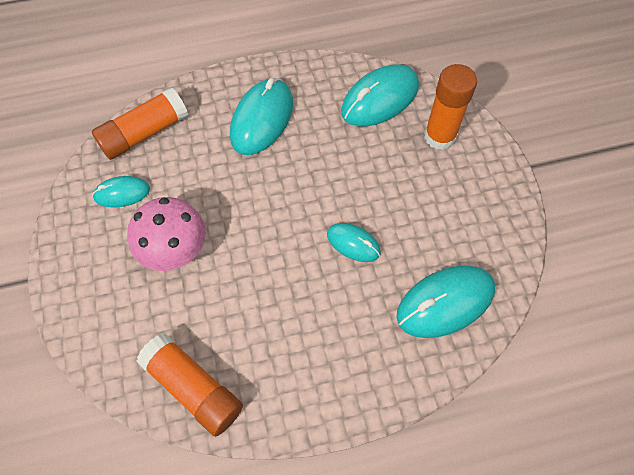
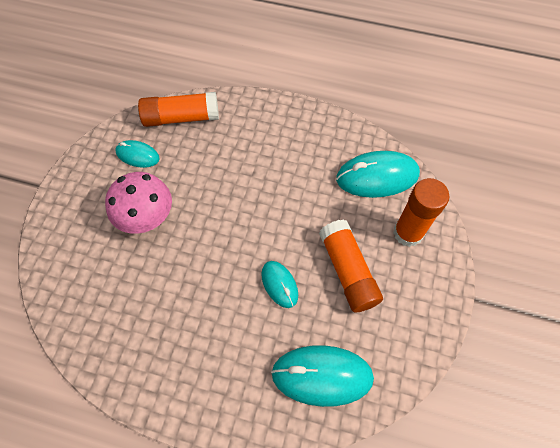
camera: 30 degrees right, 0 degrees up
orange glue stick [136,333,243,437] -> orange glue stick moved to [319,219,383,312]
turquoise mouse [230,78,293,155] -> none

